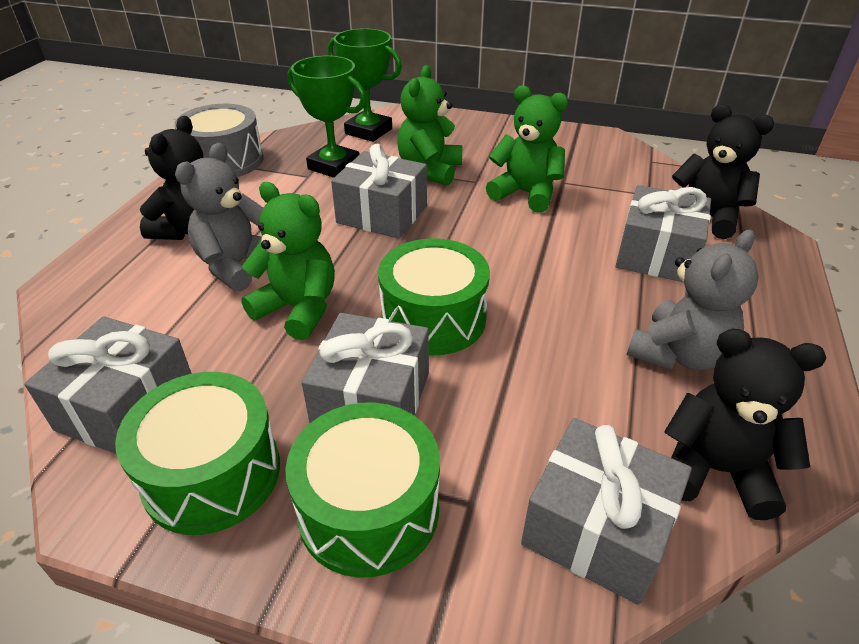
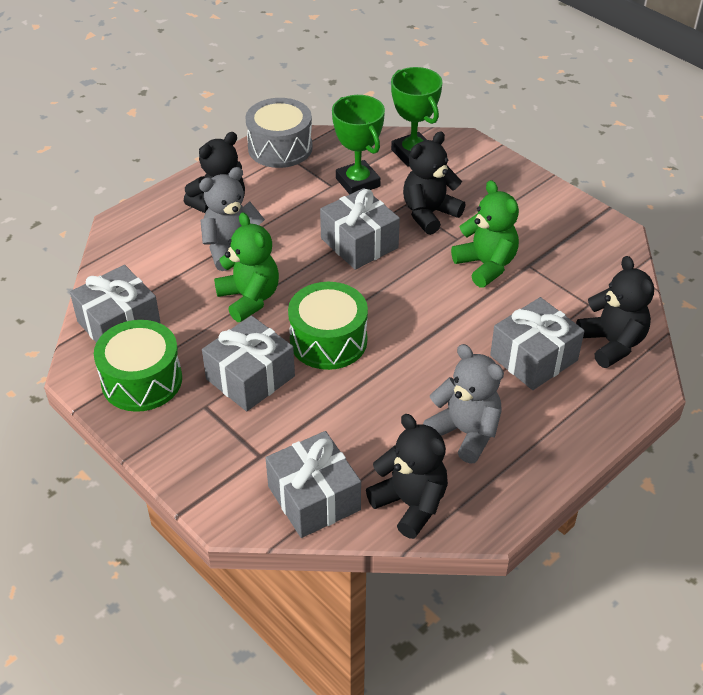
camera: 30 degrees right, 5 degrees up
green drum [285,403,440,578] -> none
green teddy bear [397,65,462,186] -> black teddy bear [403,132,465,235]
grey teddy bear [627,230,759,370] -> grey teddy bear turned 120 degrees counterclockwise [423,344,504,464]

